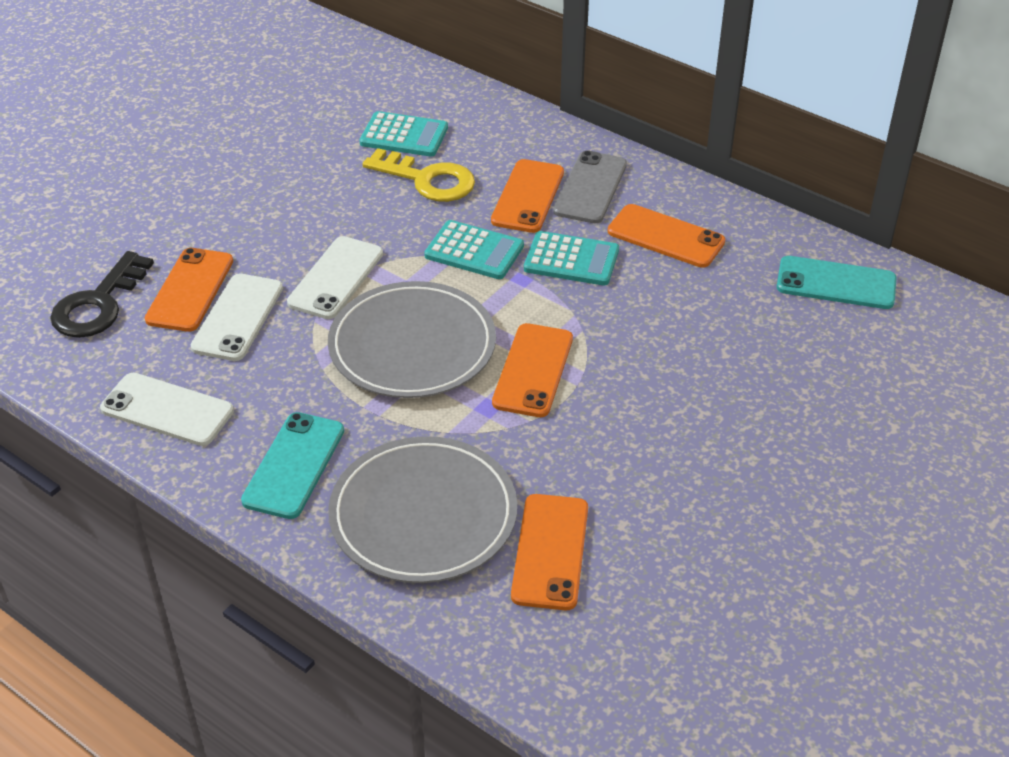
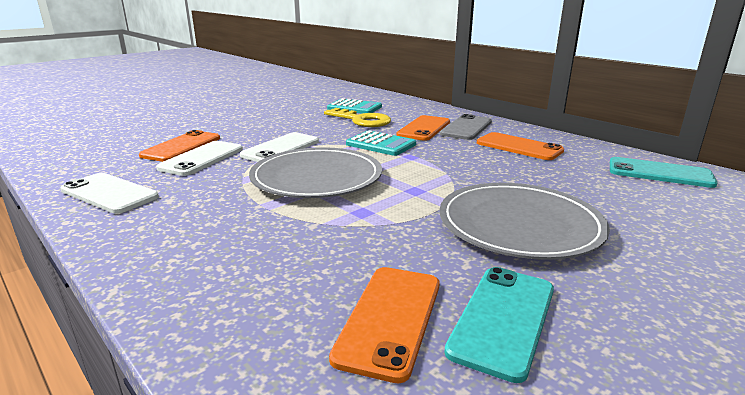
camera: 10 degrees right, 20 degrees down
black key [50,251,154,338] -> none
turquoise phone [241,412,344,519] -> turquoise phone moved to [444,267,554,383]
grey plate [328,436,517,583] -> grey plate moved to [439,183,610,260]
orange phone [492,323,573,417] -> none
turquoise calculator [524,231,619,286] -> none

